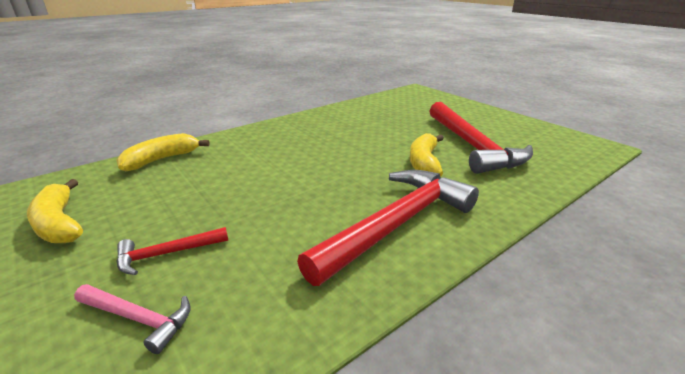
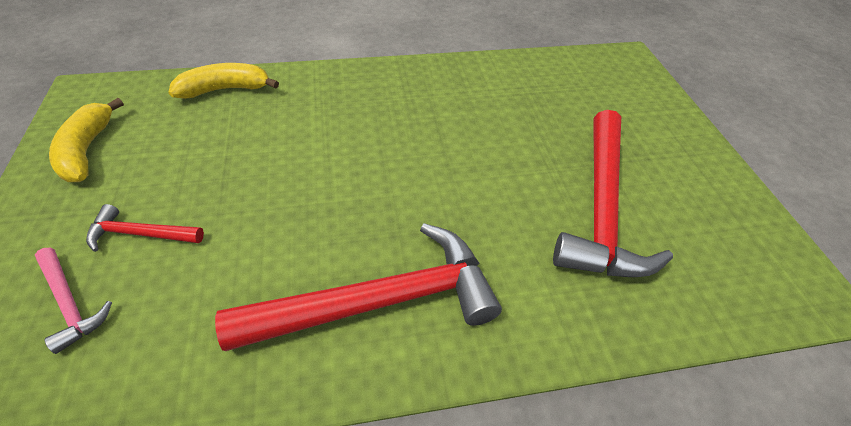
camera: 25 degrees right, 20 degrees up
yellow banana [410,133,444,177] -> none

